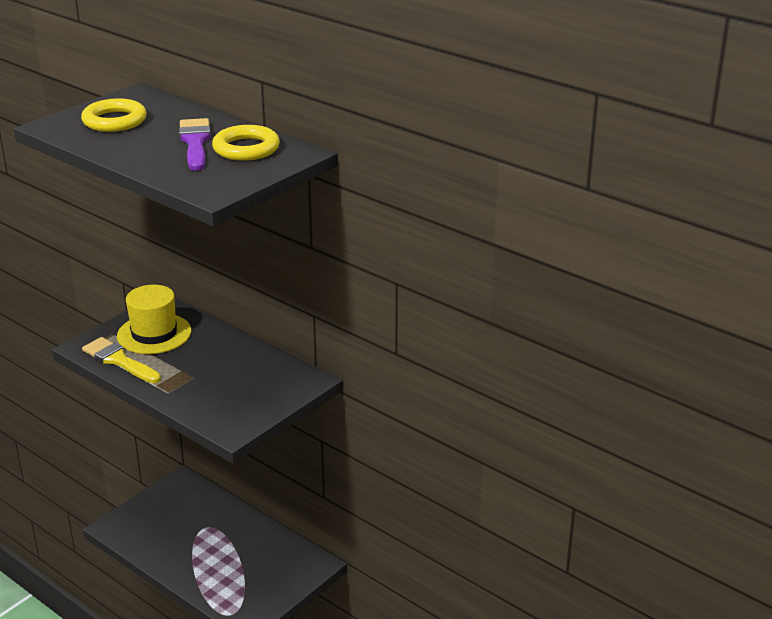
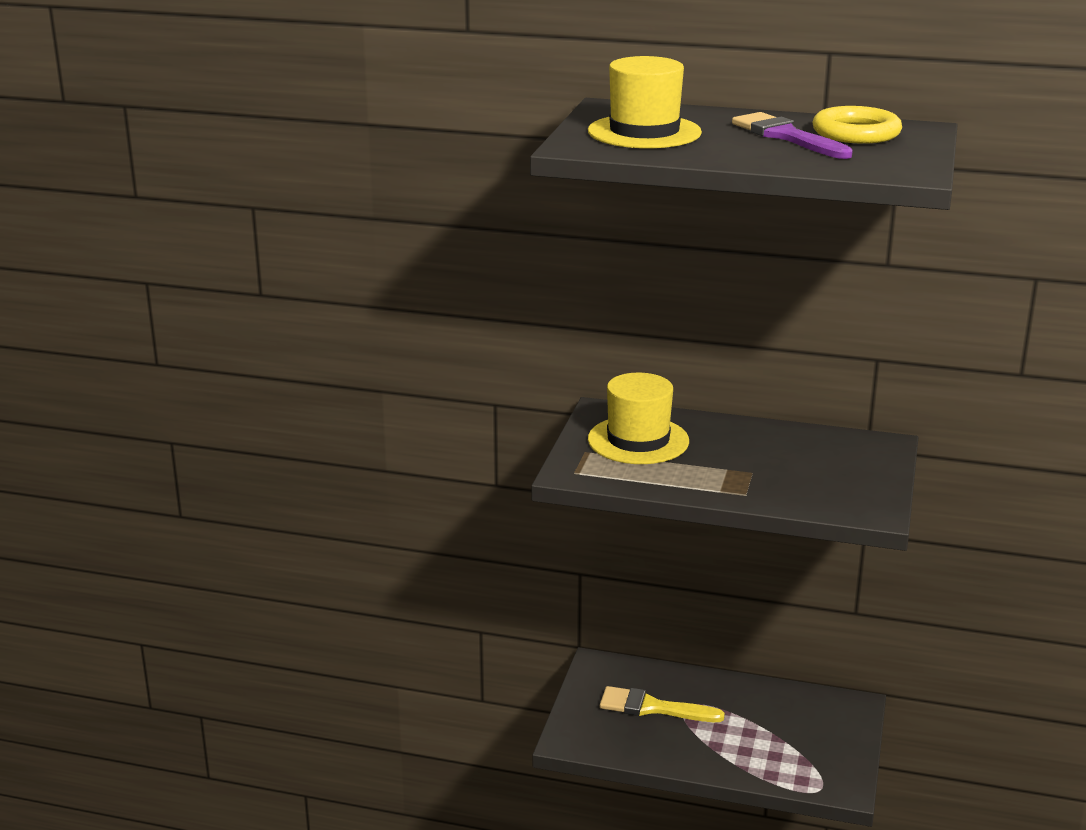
camera: 25 degrees left, 5 degrees down
yellow ring [81,98,147,132] -> yellow hat [588,56,702,148]
yellow brush [82,337,161,383] -> yellow brush moved to [600,686,725,722]

